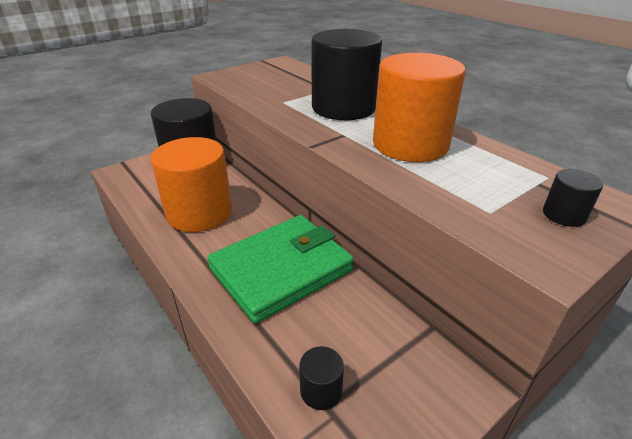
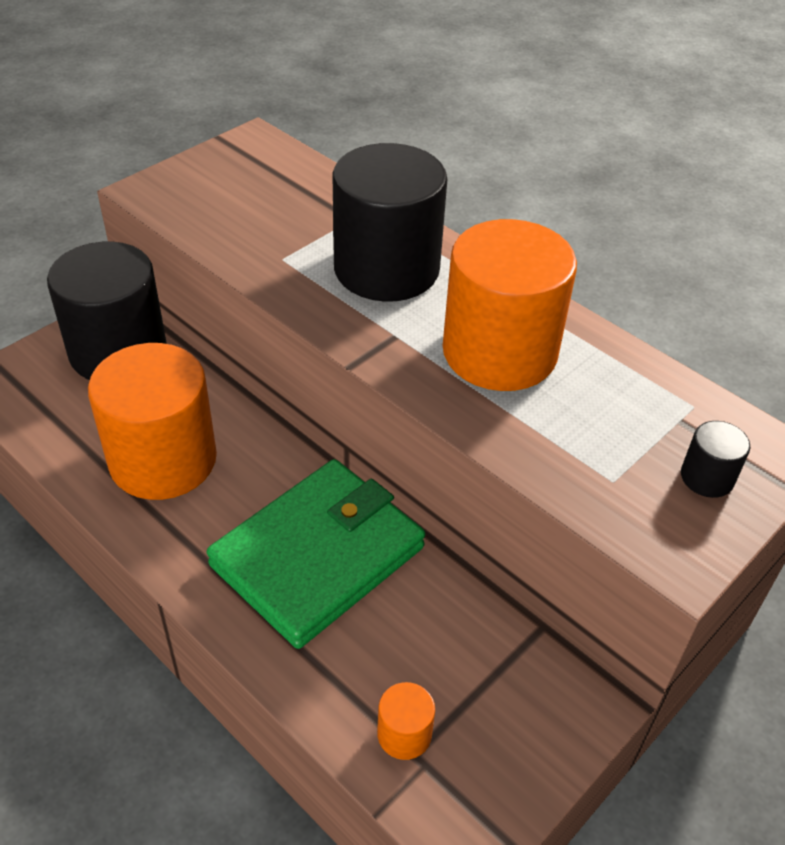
camera: 10 degrees left, 10 degrees up
black cylinder [299,346,344,410] -> orange cylinder [377,682,435,760]

